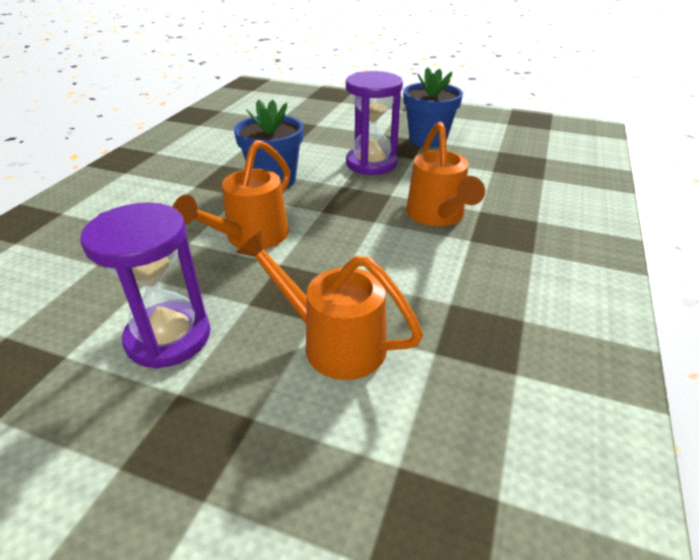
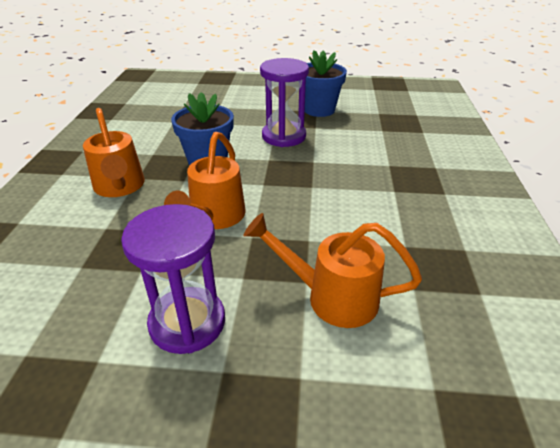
camera: 15 degrees left, 0 degrees up
orange watering can [406,122,485,226] -> orange watering can moved to [83,108,145,197]

